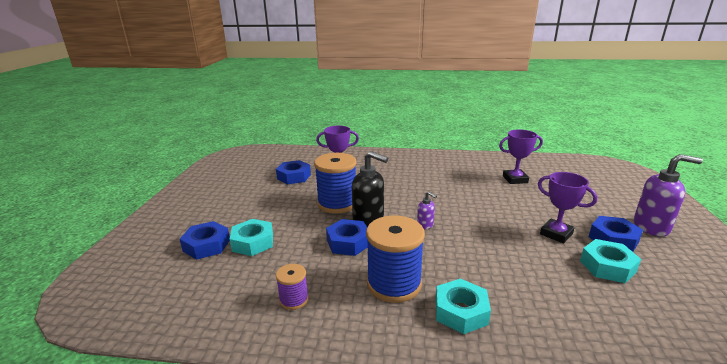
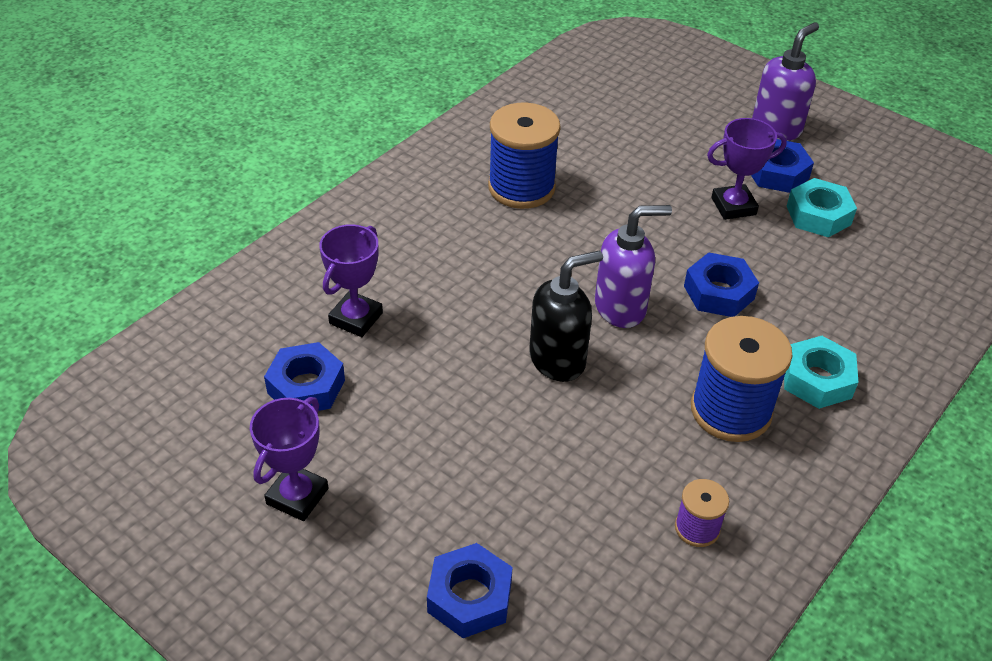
camera: 60 degrees left, 20 degrees up
turquoise nut [230,219,273,256] -> none
blue spool [314,153,357,214] -> blue spool moved to [488,103,561,209]
blue nut [326,219,368,256] -> blue nut moved to [684,252,759,317]
purple soap dispenser [417,191,437,229] -> purple soap dispenser [595,205,672,328], size x1.98
purple trophy [499,129,543,184] -> purple trophy moved to [250,397,328,521]

